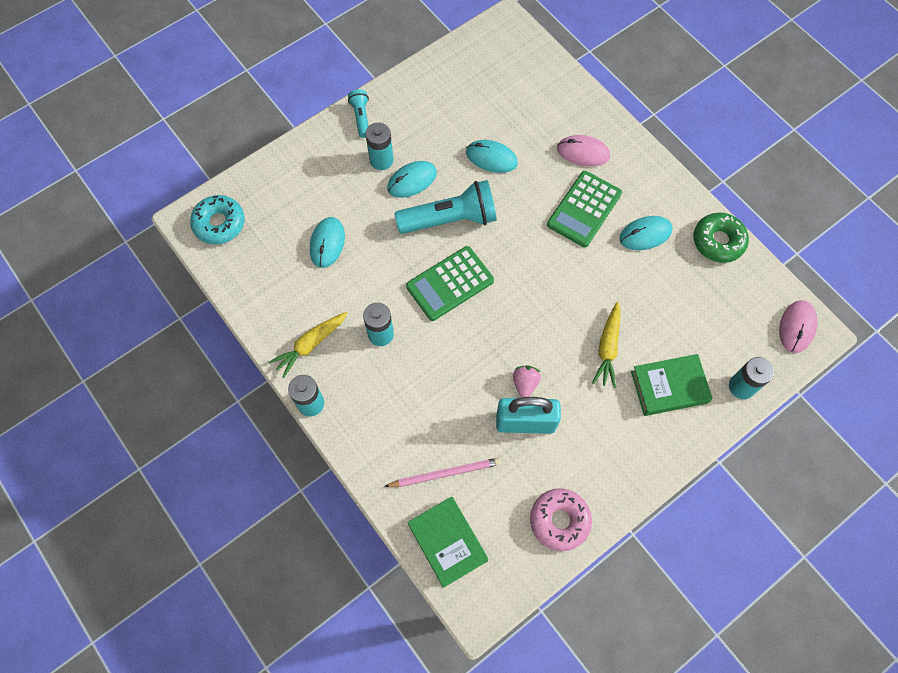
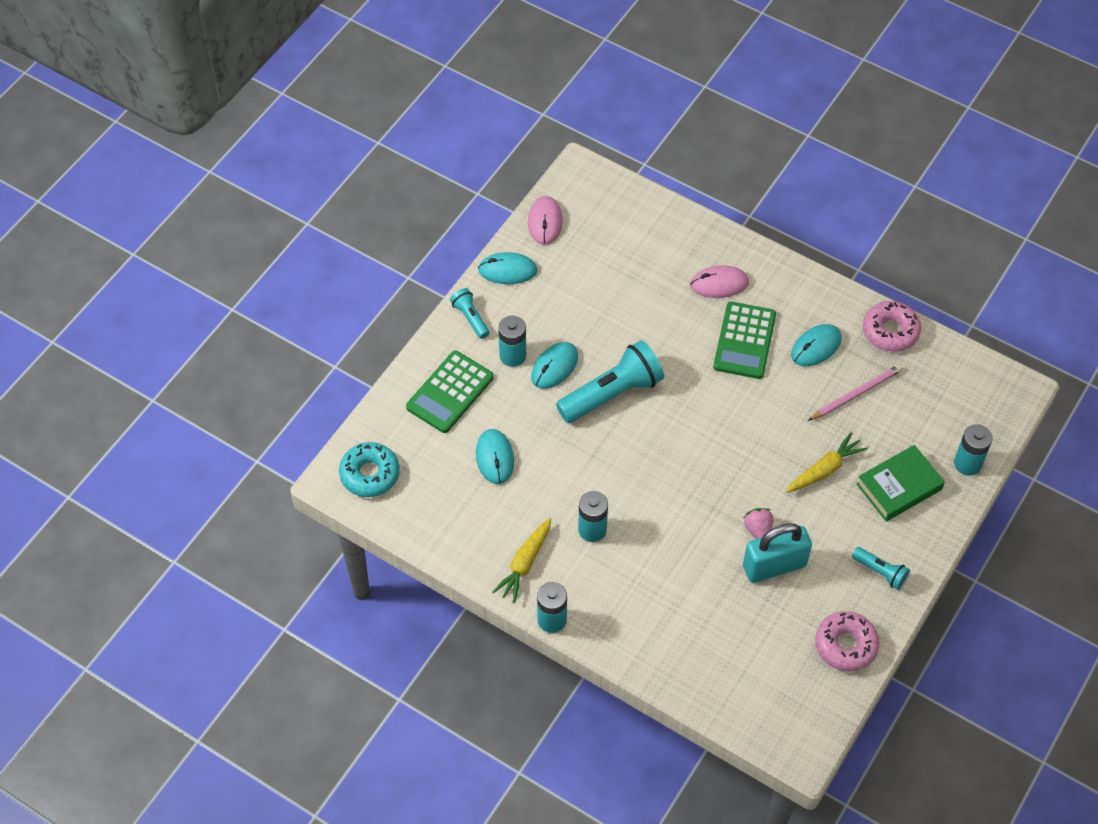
camera: 20 degrees left, 10 degrees down
pink pencil [384,458,501,487] -> pink pencil moved to [808,365,903,421]
green calculator [406,246,494,321] -> green calculator moved to [406,351,494,433]
green book [408,497,488,588] -> none
turquoise mouse [466,140,518,173] -> turquoise mouse moved to [478,252,537,284]
yellow carrot [592,302,621,388] -> yellow carrot turned 120 degrees counterclockwise [786,432,868,493]
green donut [693,213,749,263] -> pink donut [863,301,921,352]
pink mouse [779,300,817,353] -> pink mouse moved to [528,196,563,245]
none -> turquoise flashlight [852,547,910,590]

